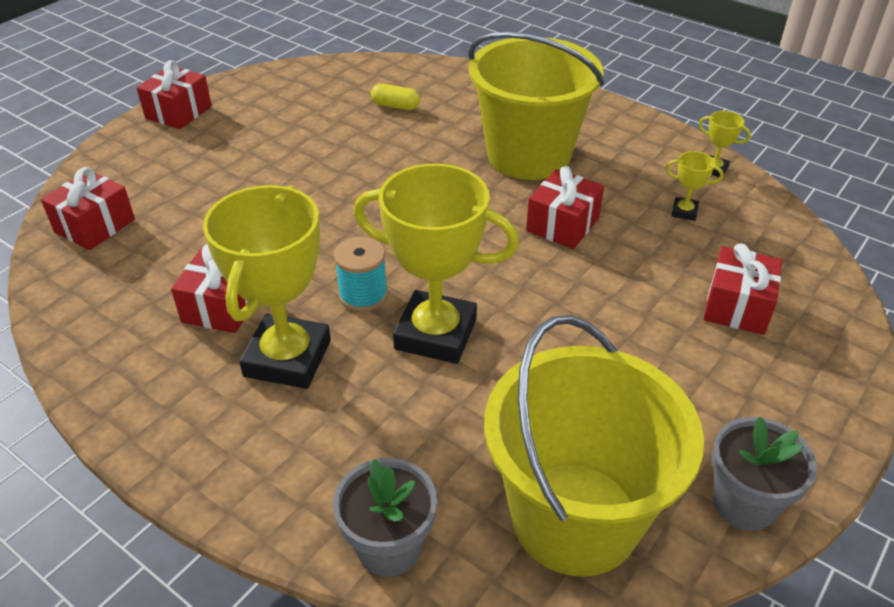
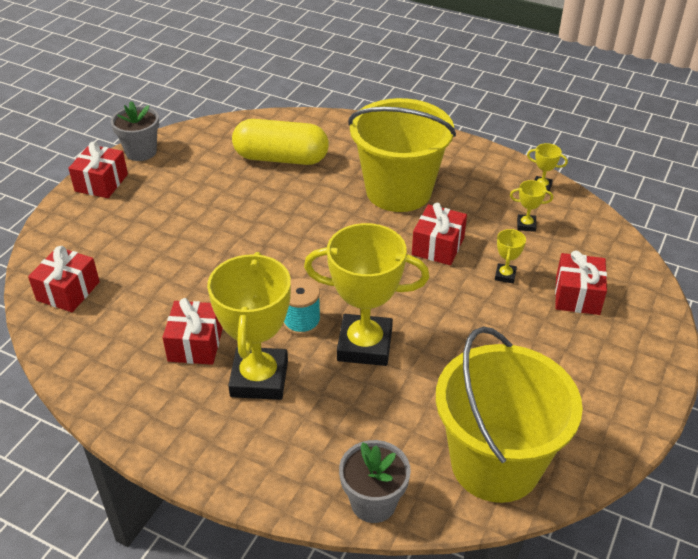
camera: 10 degrees left, 0 degrees up
yellow capsule [371,84,420,110] -> yellow capsule [232,119,329,165], size x2.31
grey flower pot [712,417,817,531] -> grey flower pot moved to [111,101,159,161]
none -> yellow trophy [495,229,526,284]

